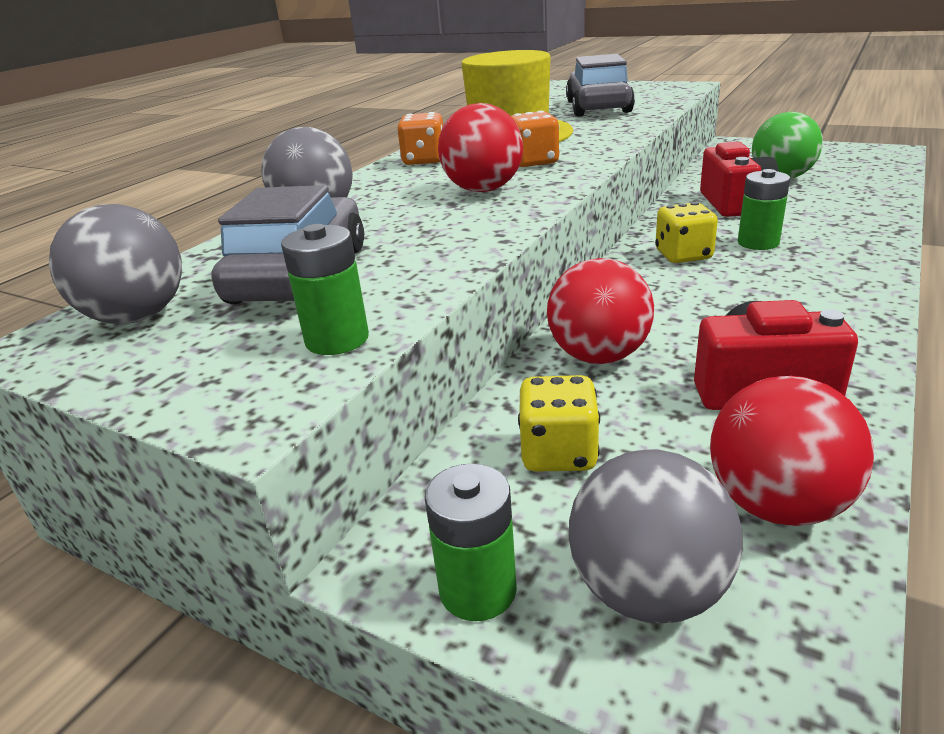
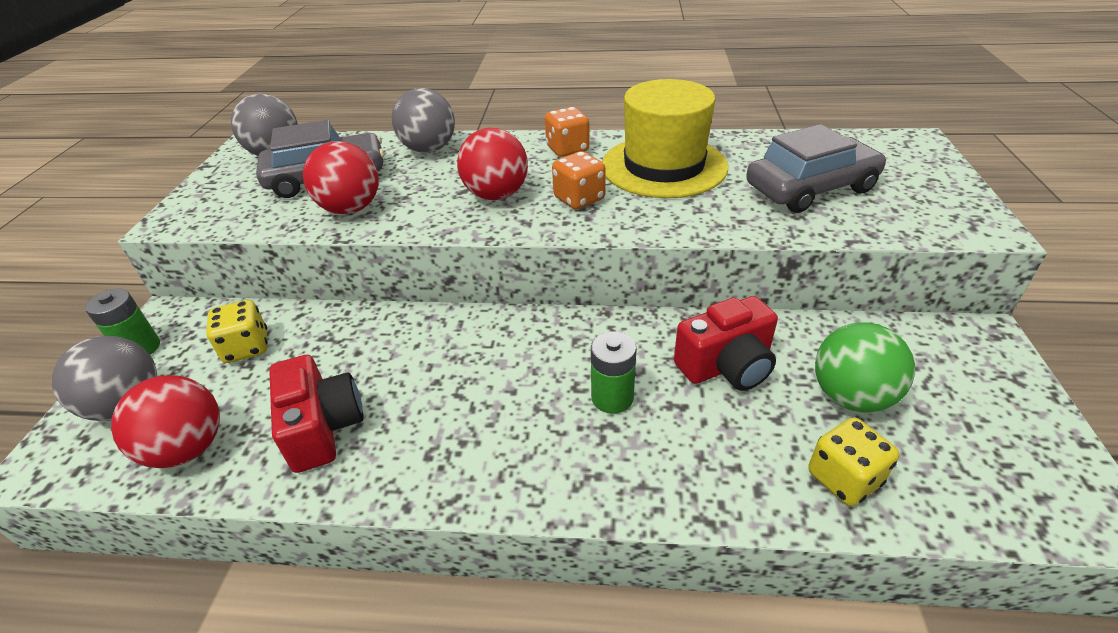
camera: 65 degrees right, 10 degrees up
green battery [281,224,369,355] -> none
red ball [547,258,654,364] -> red ball moved to [303,141,379,214]
yellow dice [655,202,718,263] -> yellow dice moved to [808,417,899,506]

